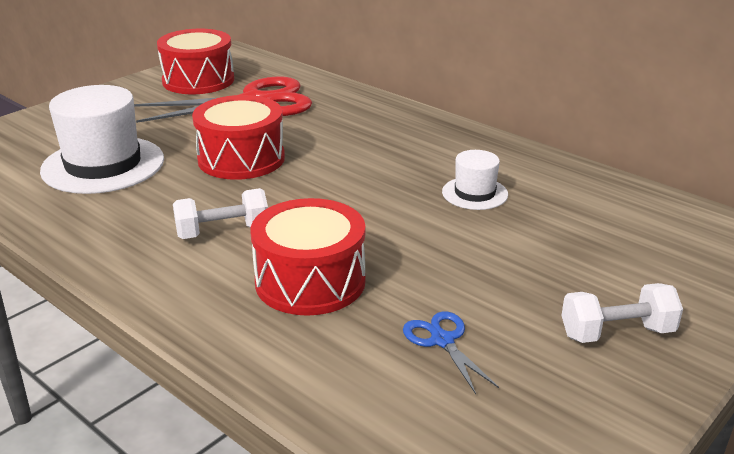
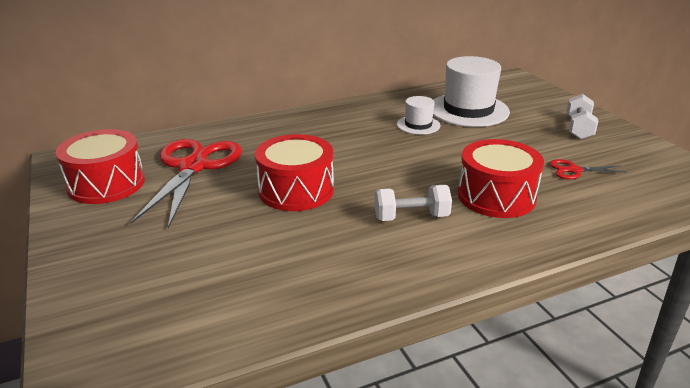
camera: 65 degrees left, 0 degrees up
white hat [40,85,164,194] -> white hat moved to [433,56,510,127]
white dumbbell [173,188,268,239] -> white dumbbell turned 75 degrees clockwise [374,185,452,221]
blue scissors [403,311,499,394] -> red scissors [549,159,626,179]

